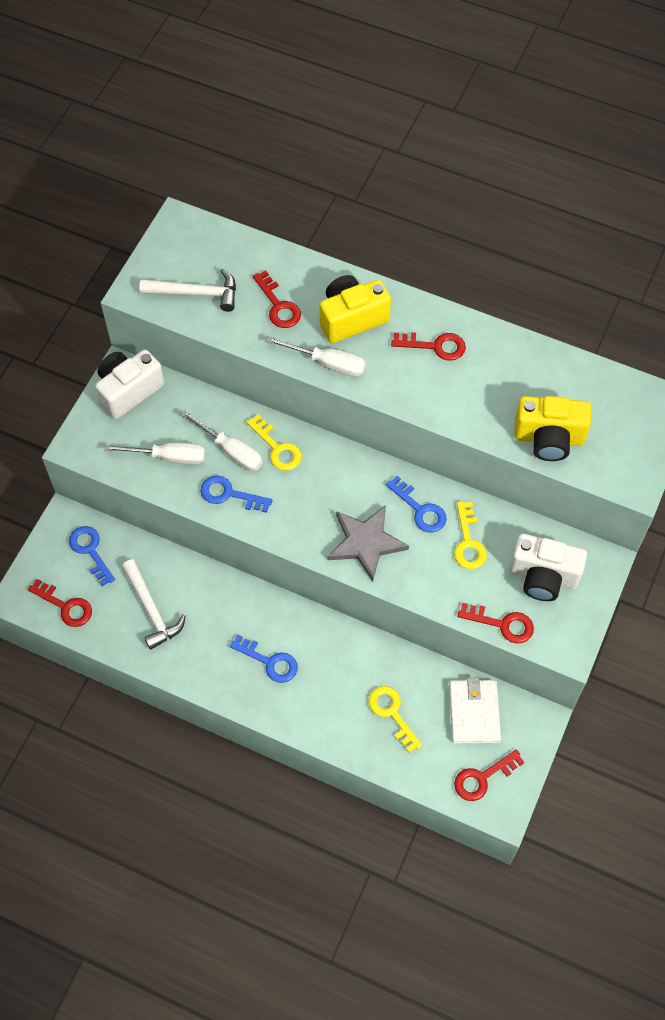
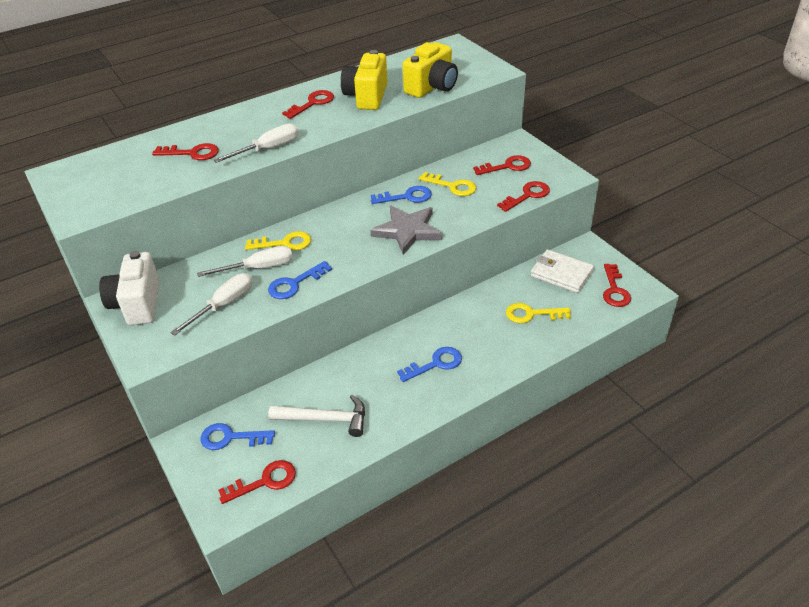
camera: 55 degrees left, 20 degrees down
white hammer [139,269,236,312] -> none
yellow camera [320,275,391,343] -> yellow camera moved to [341,50,388,110]
white camera [510,534,587,601] -> red key [473,155,531,175]

